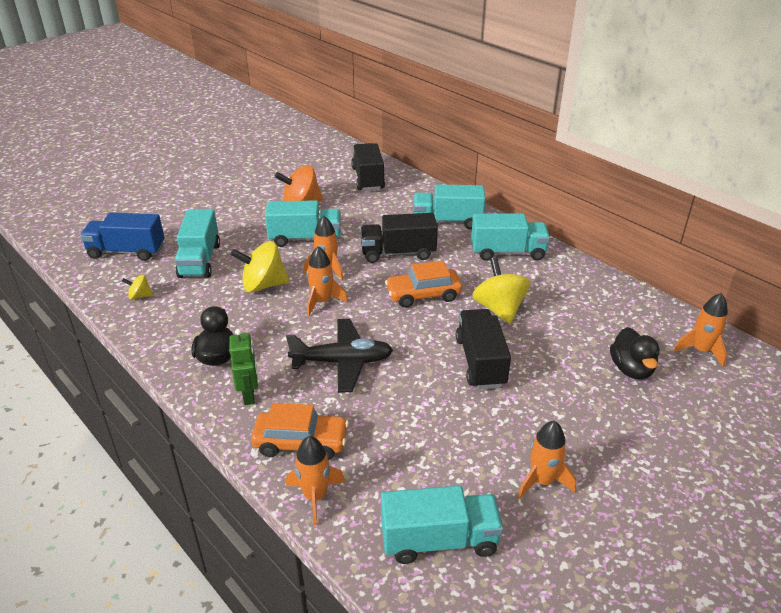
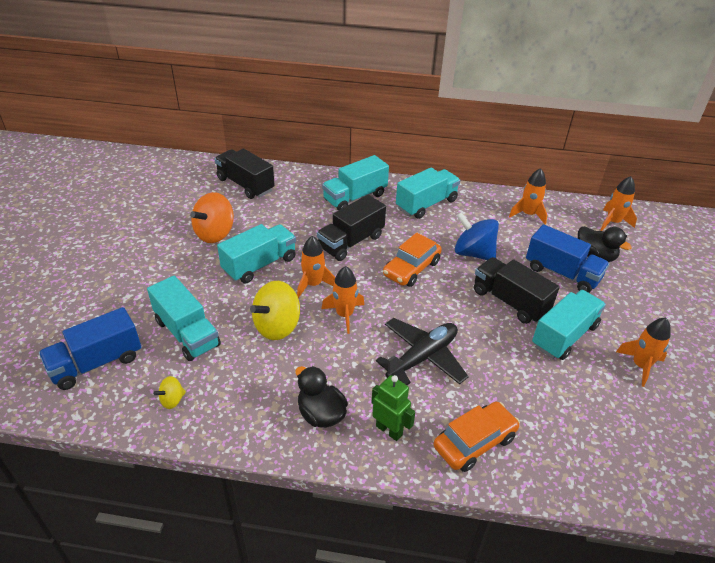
camera: 40 degrees left, 5 degrees up
orange rocket [286,436,345,526] -> orange rocket moved to [509,168,547,224]
turquoise truck [381,486,503,564] -> turquoise truck moved to [532,290,606,360]
yellow spinning top [472,257,531,324] -> blue spinning top [455,212,499,260]
none -> blue truck [526,224,609,293]

